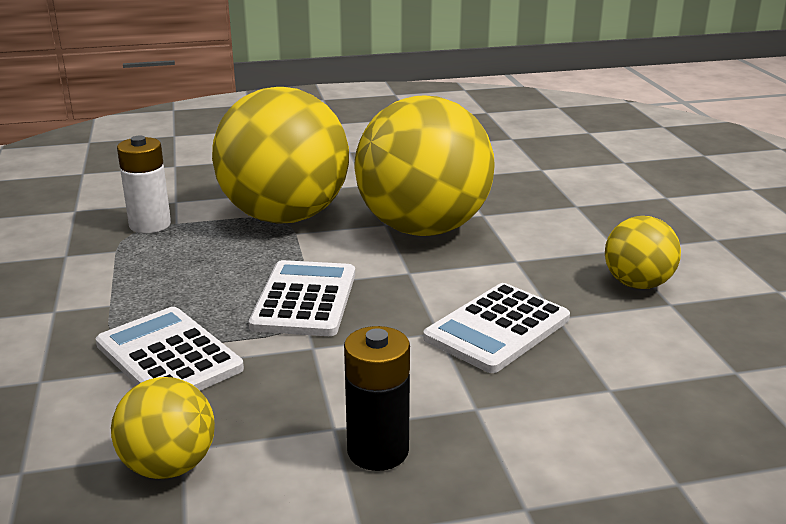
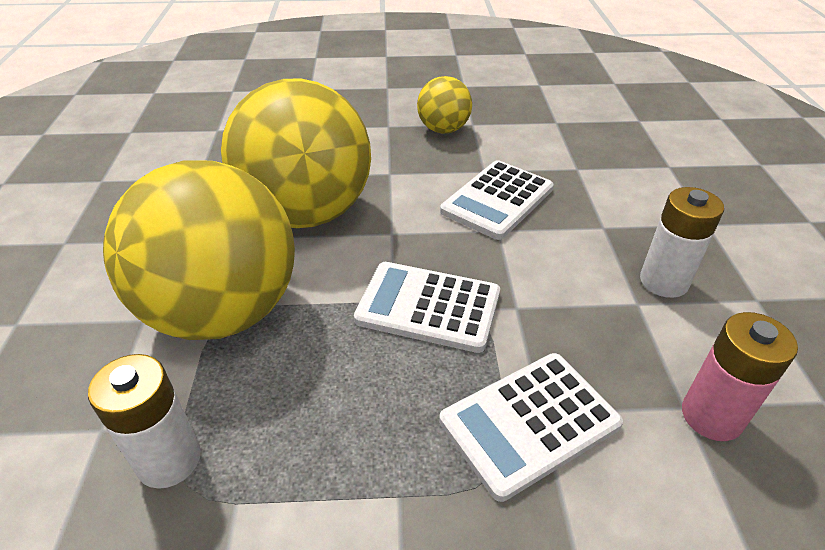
camera: 80 degrees left, 15 degrees up
yellow ball [111,377,215,479] -> pink battery [682,312,798,441]
black battery [344,326,410,471] -> white battery [640,187,724,298]
white calculator [423,283,570,373] -> white calculator turned 75 degrees clockwise [440,160,554,240]

